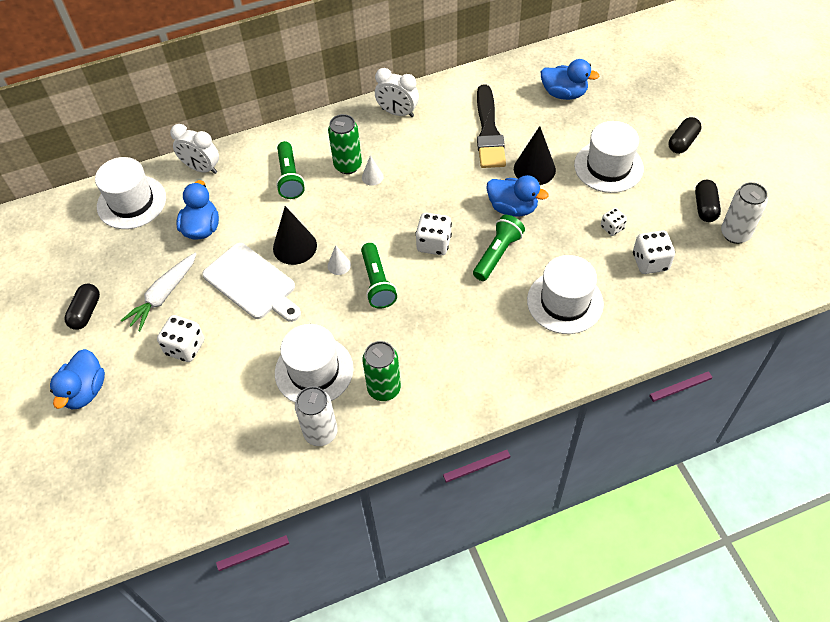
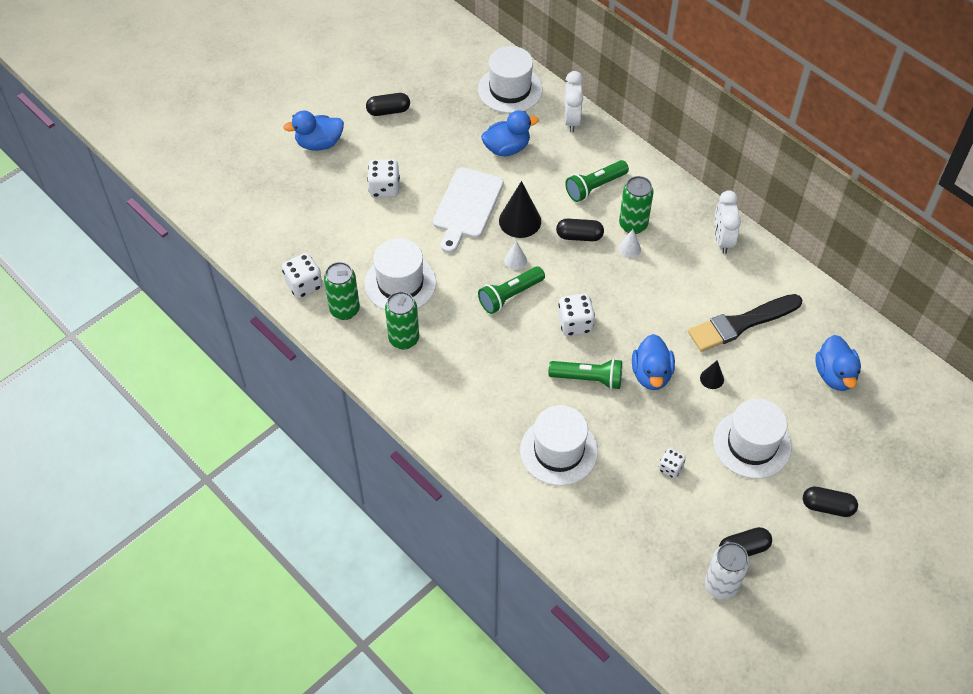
camera: 65 degrees right, 0 degrees up
white carrot [121,253,196,331] -> none
white can [295,386,338,446] -> green can [324,262,360,320]
black cone [514,126,556,185] -> black cone [700,361,724,389], size x0.52
white dice [633,230,675,274] -> white dice moved to [282,253,323,299]
none -> black capsule [556,219,604,241]

